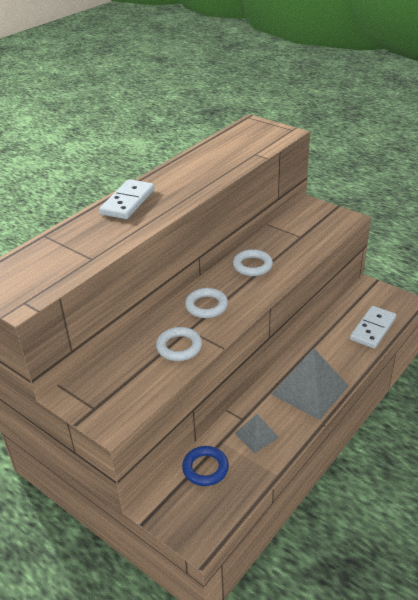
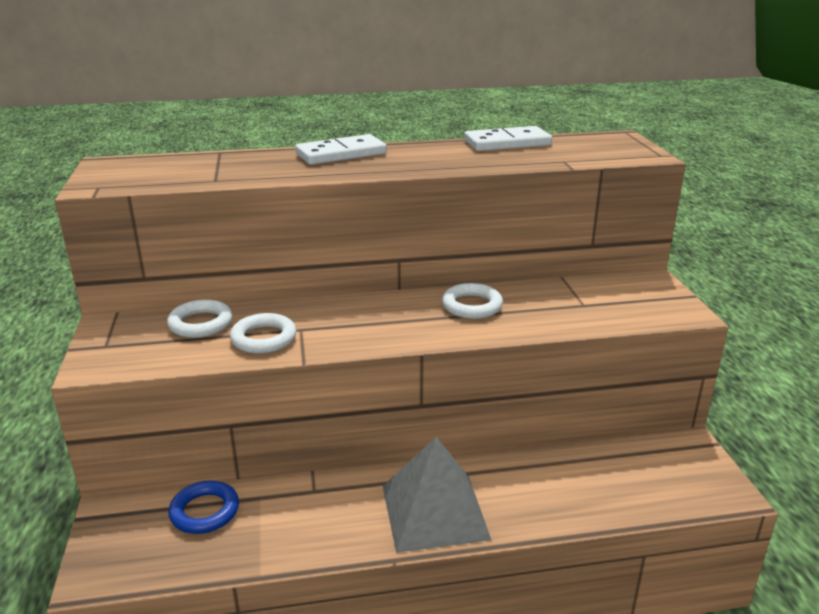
camera: 40 degrees right, 10 degrees down
white ring [185,288,228,318] -> white ring moved to [167,299,233,338]
grey pyramid [235,414,279,453] -> none
white domino [350,306,396,349] -> white domino moved to [464,126,552,151]

